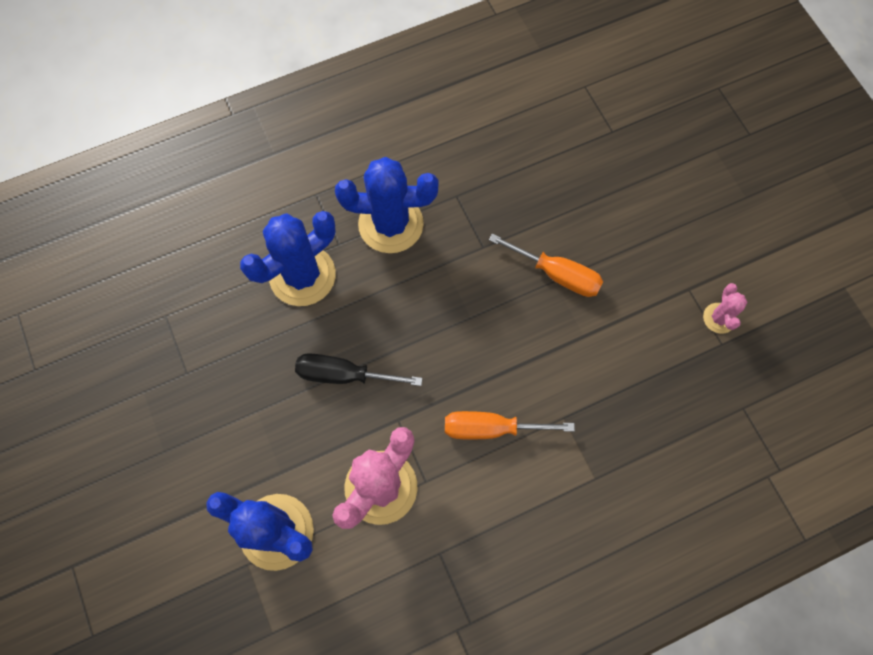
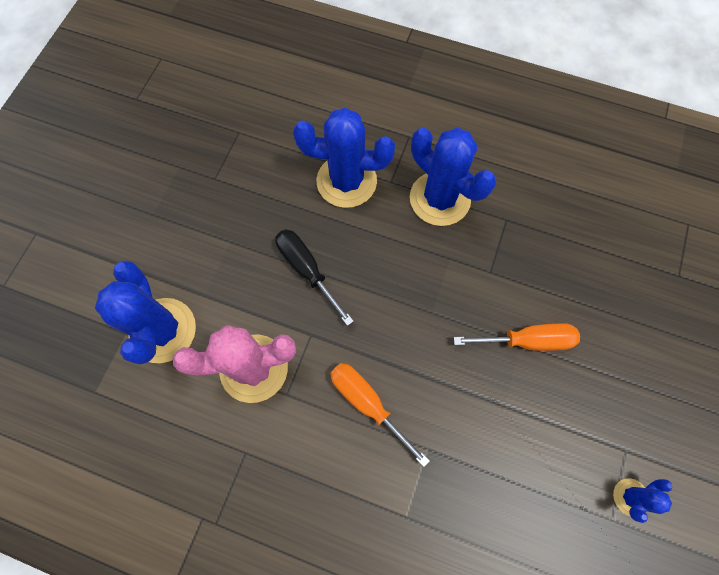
camera: 45 degrees right, 0 degrees up
orange screwdriver [489,234,603,297] -> orange screwdriver turned 75 degrees counterclockwise [454,324,580,351]
pink cactus [703,283,747,334] -> blue cactus [613,478,673,523]

